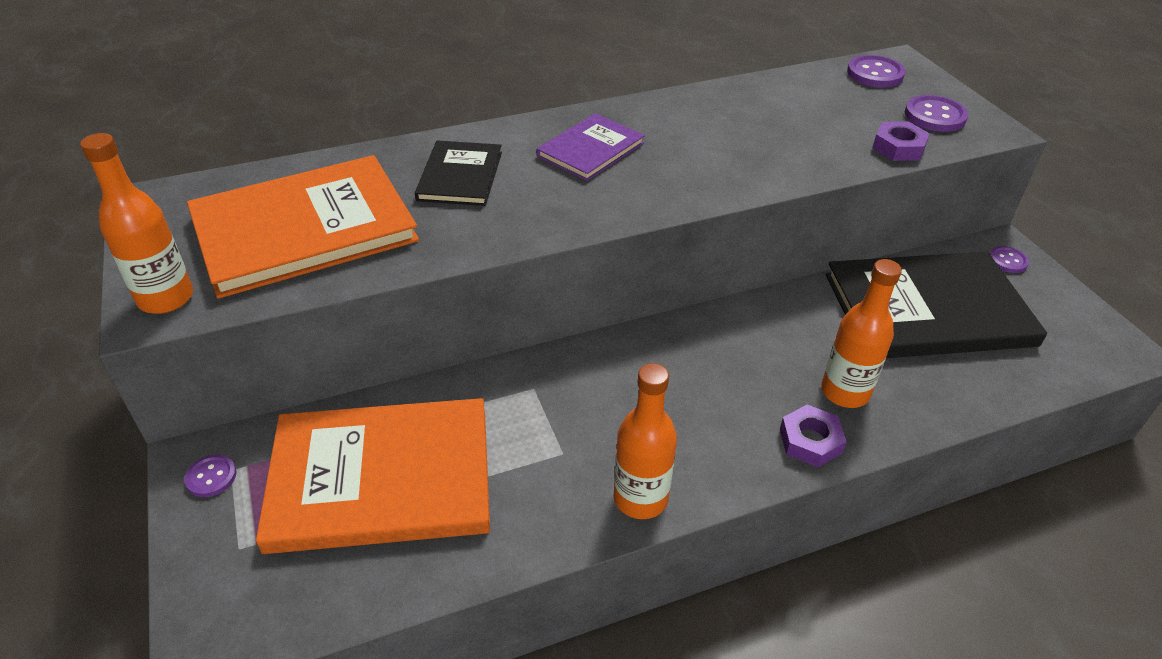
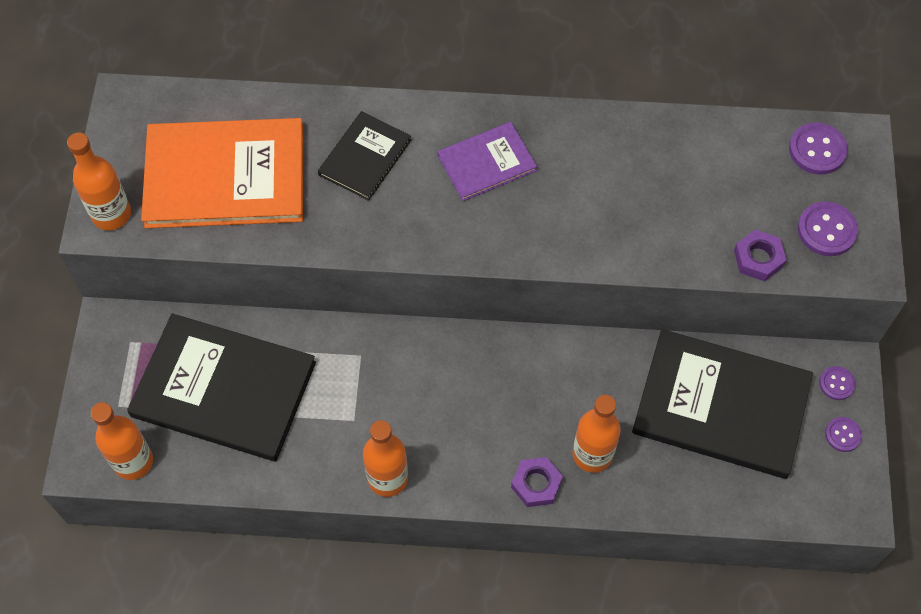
camera: 25 degrees right, 20 degrees up
purple button [184,455,237,497] -> purple button moved to [825,417,862,452]
orange book [256,398,490,554] -> black book [127,313,316,461]
none -> orange bottle [91,402,153,480]

